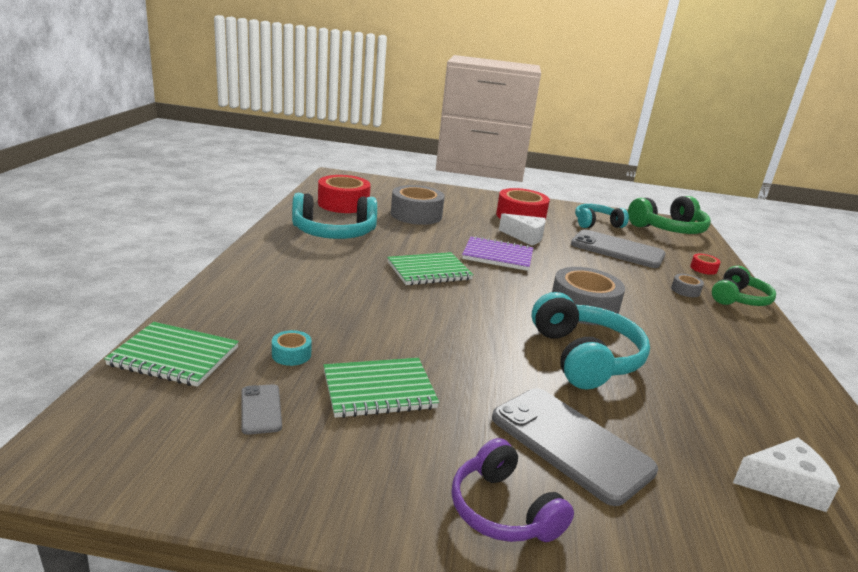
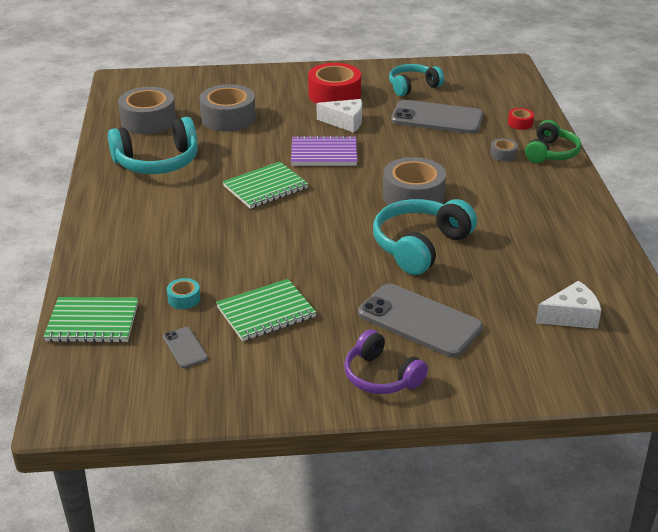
camera: 10 degrees left, 10 degrees up
red tape [318,175,371,213] -> grey tape [118,87,176,134]
turquoise headphones [532,292,650,389] -> turquoise headphones turned 120 degrees counterclockwise [373,199,477,275]
green headphones [628,196,711,234] -> none

